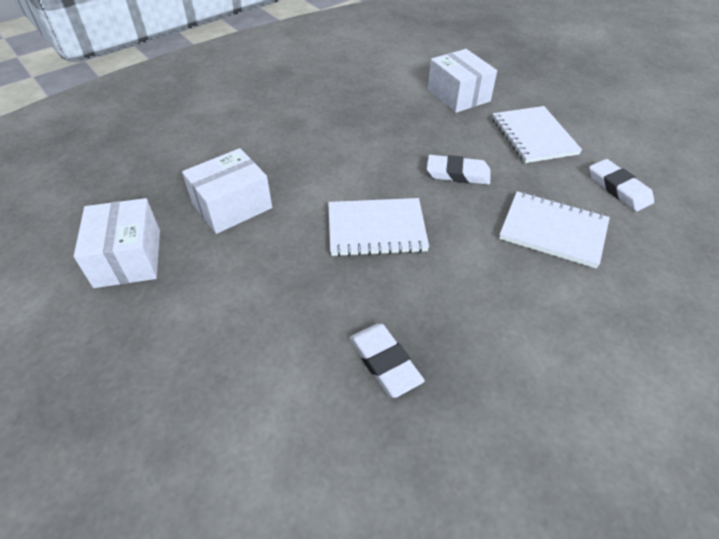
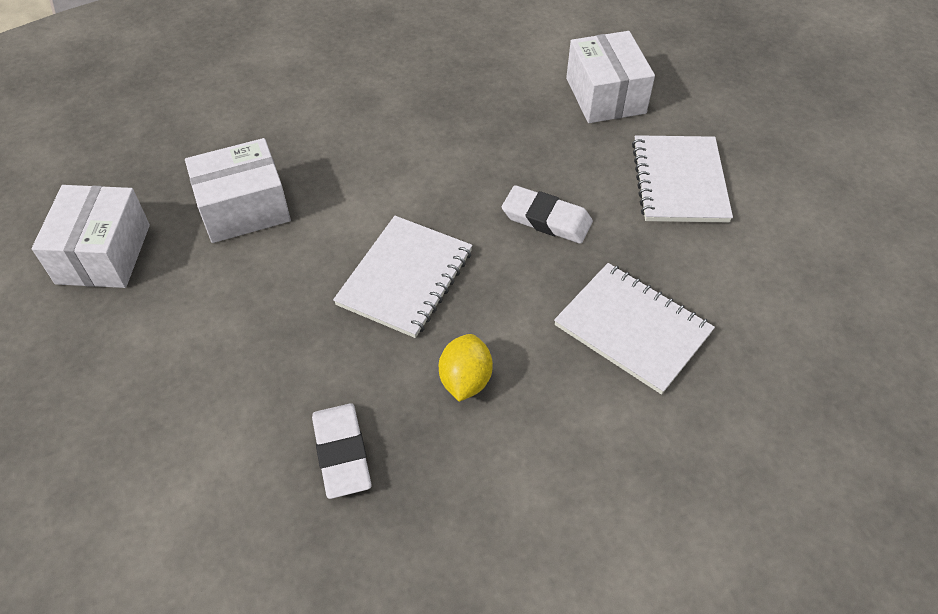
camera: 15 degrees right, 5 degrees up
white notebook [328,198,429,257] -> white notebook turned 75 degrees counterclockwise [333,216,473,338]
white eraser [589,159,654,211] -> none
none -> yellow lemon [439,334,493,402]

